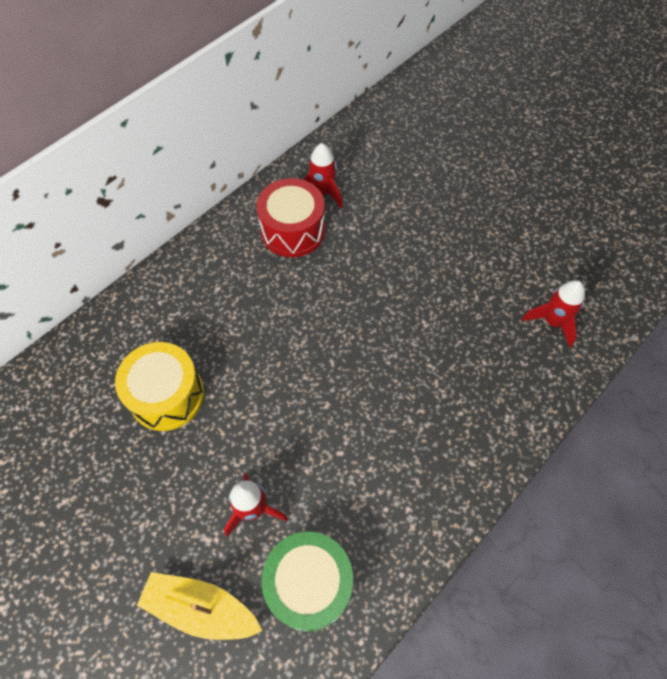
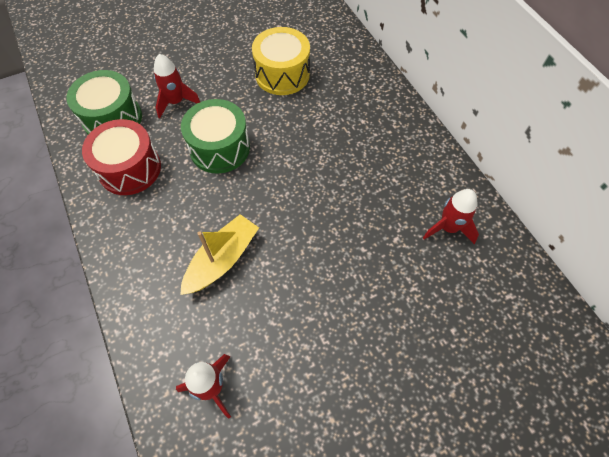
camera: 110 degrees right, 0 degrees up
yellow boat [137,572,262,640] -> yellow boat moved to [180,214,259,295]
red drum [257,178,325,257] -> red drum moved to [82,119,161,195]
none -> green drum [181,99,250,174]

